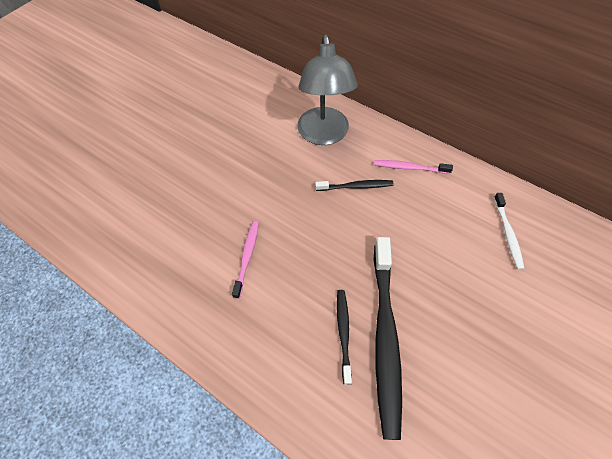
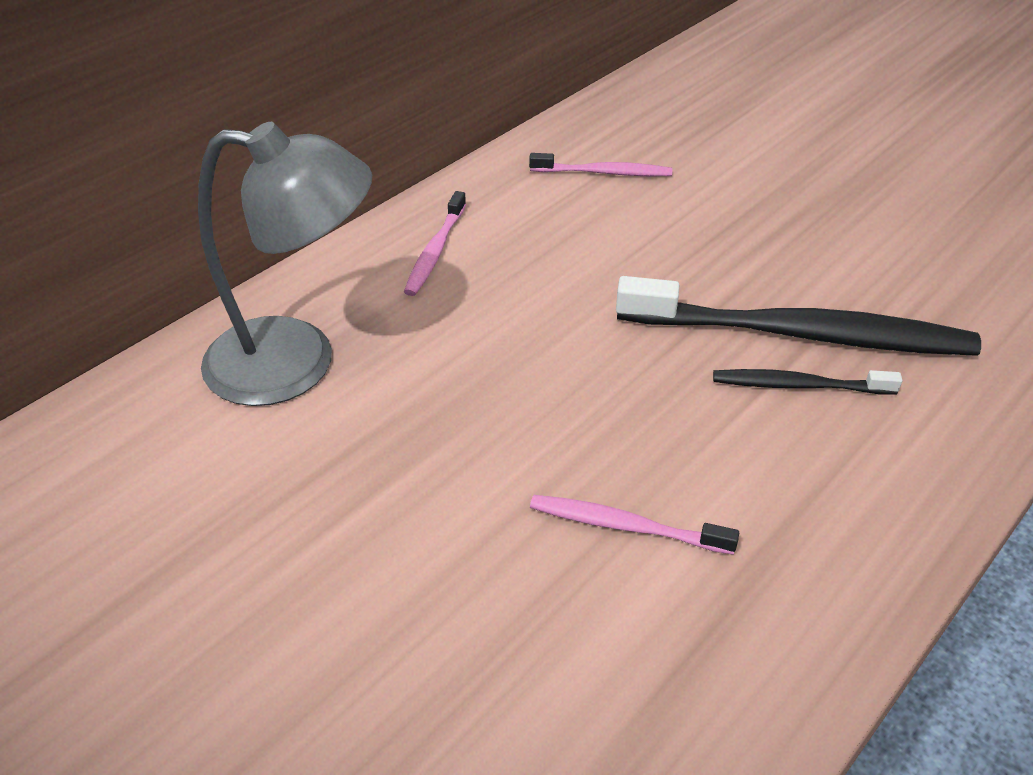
camera: 85 degrees left, 15 degrees down
black toothbrush [315,180,394,191] -> none
white toothbrush [494,193,525,270] -> pink toothbrush [529,153,673,176]

